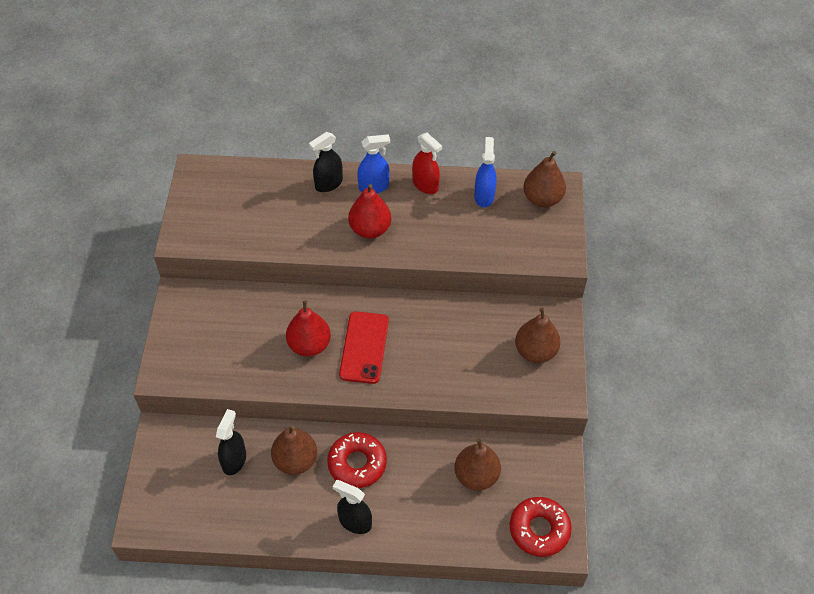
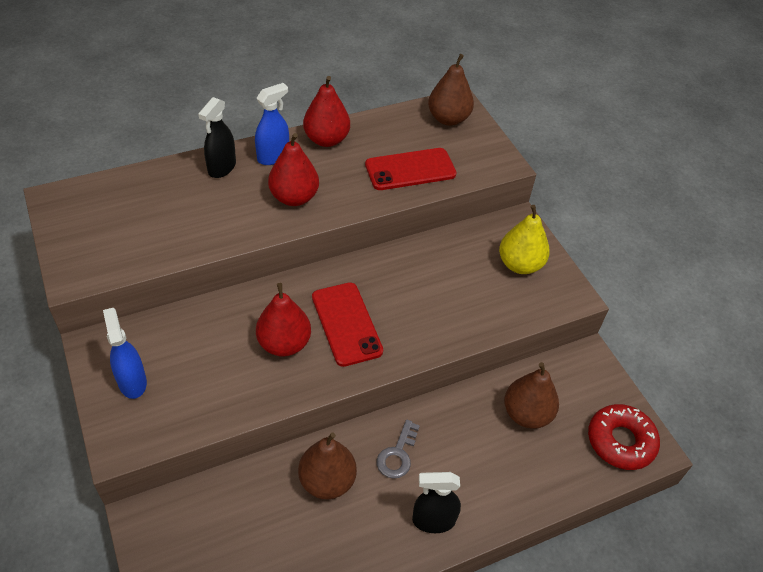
camera: 30 degrees left, 5 degrees down
black spray bottle [216,409,246,475] -> none
red donut [327,432,387,488] -> grey key [377,419,420,479]
red spray bottle [412,133,442,194] -> red pear [303,76,350,147]
blue spray bottle [474,137,497,208] -> blue spray bottle moved to [103,308,147,399]
brown pear [515,307,560,363] -> yellow pear [499,205,550,274]
none -> red phone [365,148,457,190]

